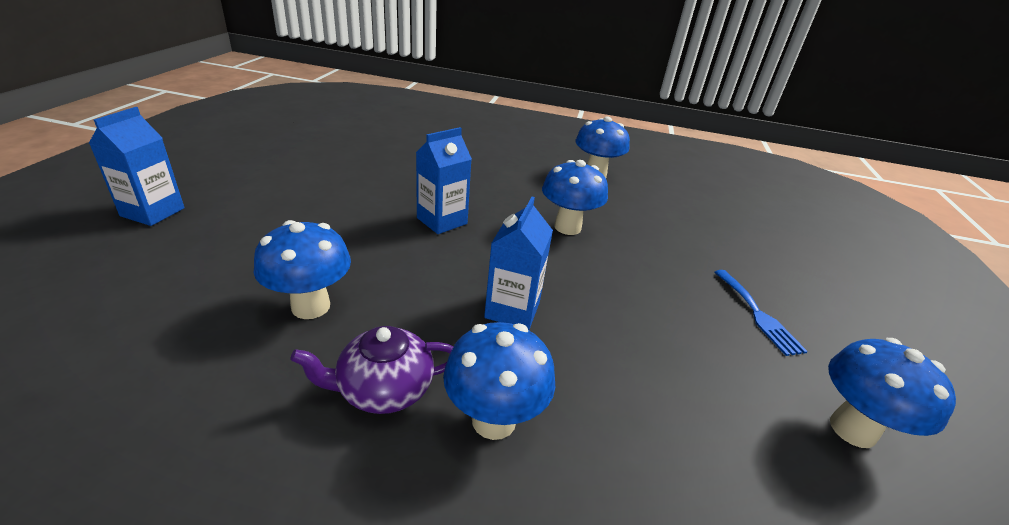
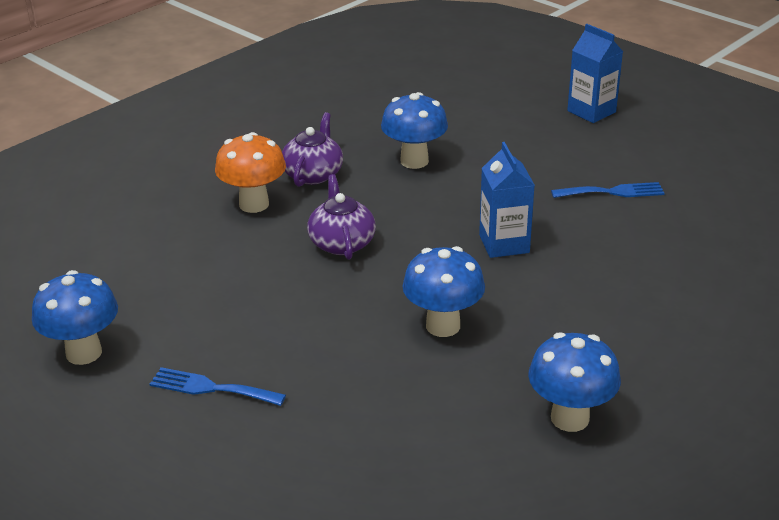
camera: 125 degrees right, 0 degrees up
blue mushroom [443,322,555,440] -> orange mushroom [215,132,286,213]
blue carton [484,197,553,330] -> purple teapot [307,174,376,260]
none -> blue fork [551,182,665,198]

